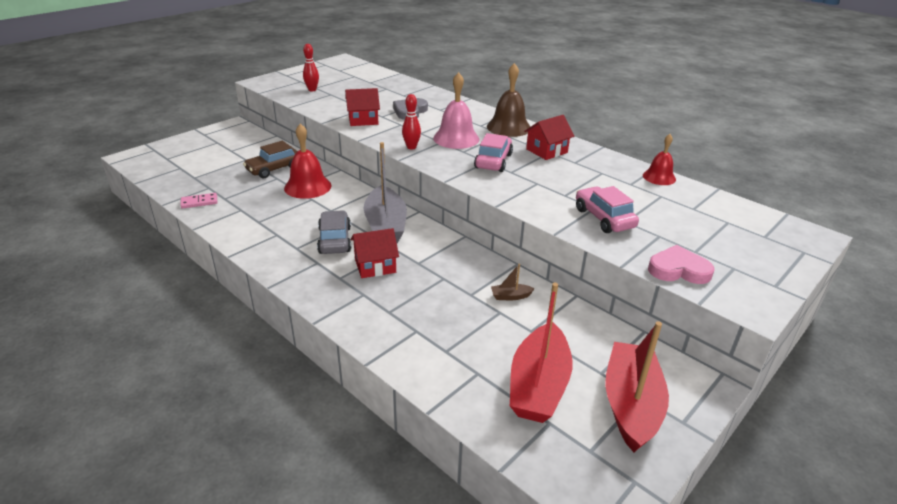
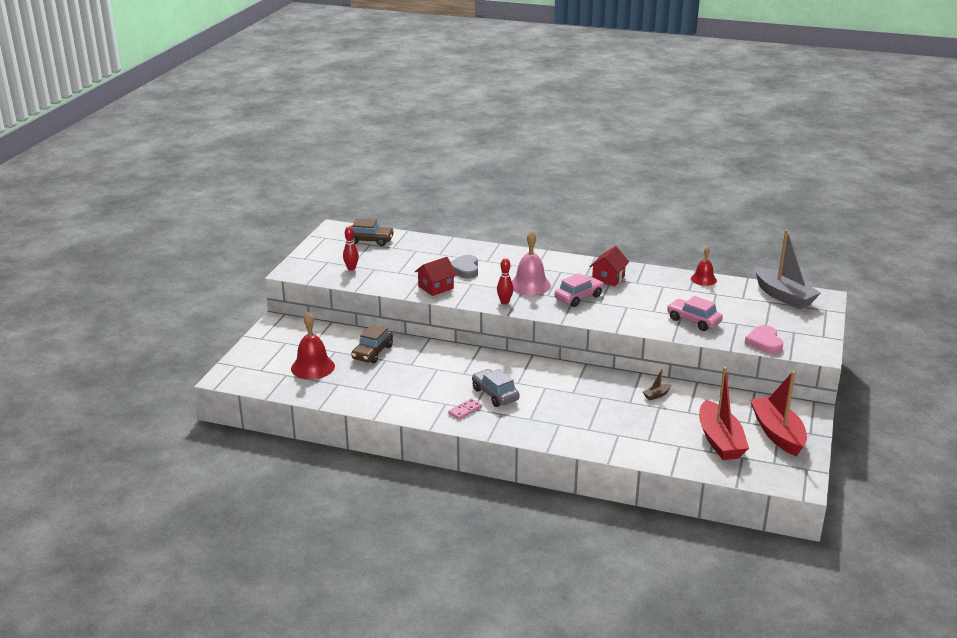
camera: 25 degrees left, 5 degrees down
pink domino [180,193,217,209] -> pink domino moved to [448,398,482,420]
red bell [284,124,331,199] -> red bell moved to [291,312,335,379]
red house [351,228,399,278] -> none
grey boat [364,142,407,243] -> grey boat moved to [755,229,821,309]
pink car [474,133,513,172] -> pink car turned 60 degrees clockwise [555,273,604,307]
brown bell [487,63,530,137] -> none
pink heart [648,245,714,284] -> pink heart turned 75 degrees counterclockwise [744,325,783,354]
none -> brown car [345,219,394,246]

